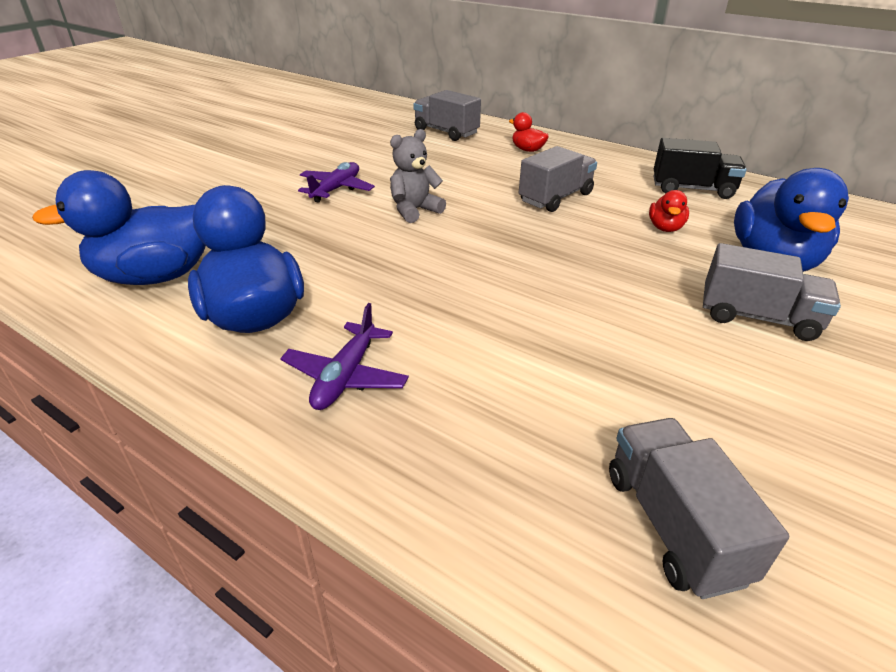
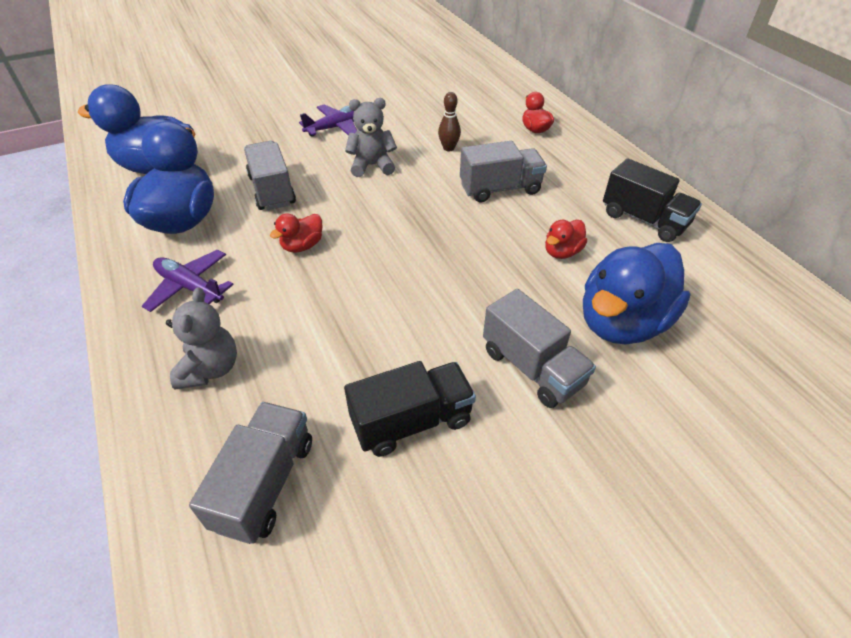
camera: 30 degrees right, 10 degrees up
purple plane [280,303,409,410] -> purple plane turned 75 degrees clockwise [142,250,234,312]
grey truck [413,90,481,141] -> grey truck moved to [244,141,296,210]
none -> grey teddy bear [166,287,237,390]
none -> red duck [270,213,322,253]
none -> black truck [344,361,476,457]
none -> brown bowling pin [438,92,461,151]

